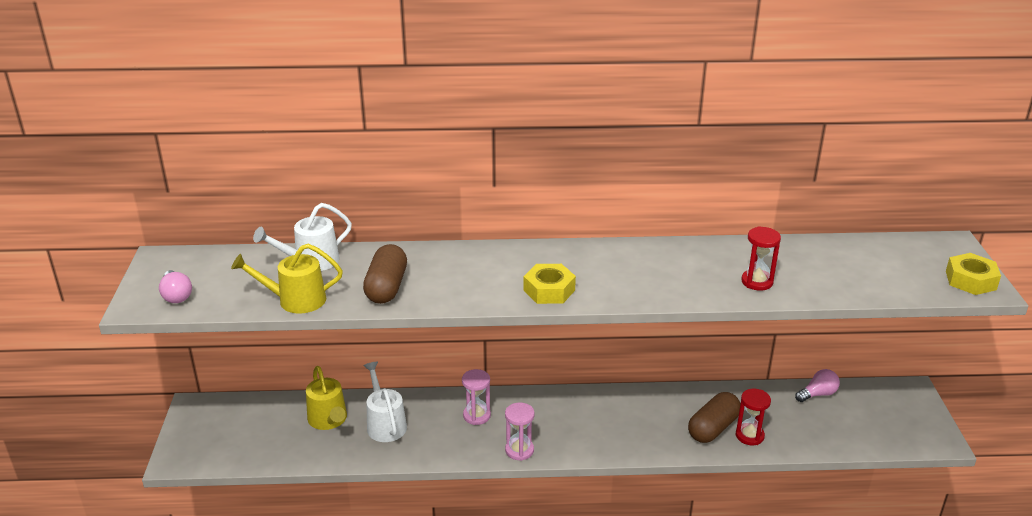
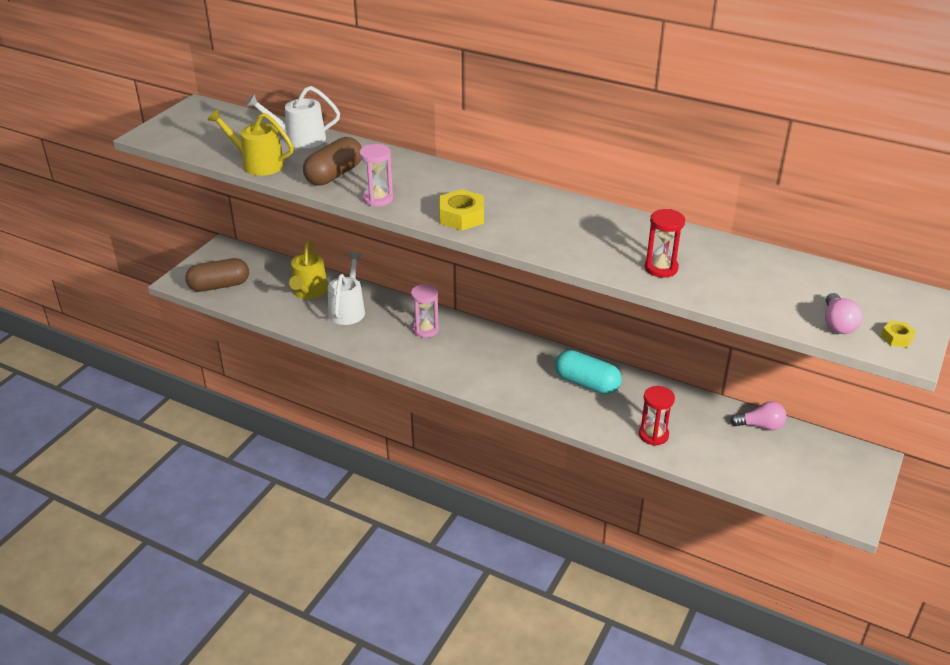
camera: 30 degrees right, 5 degrees up
pink light bulb [159,270,192,303] -> pink light bulb moved to [825,293,863,334]
pink hourglass [505,403,534,461] -> pink hourglass moved to [359,144,393,207]
brown capsule [688,392,741,443] -> brown capsule moved to [185,258,249,292]
yellow nut [946,253,1001,295] -> yellow nut [881,321,916,347], size x0.53
none -> turquoise capsule [555,350,622,395]

